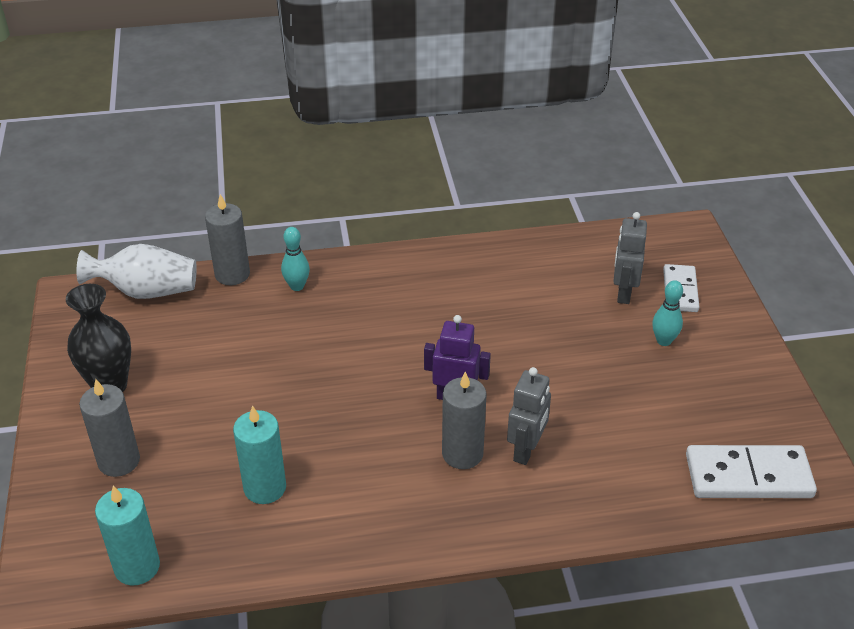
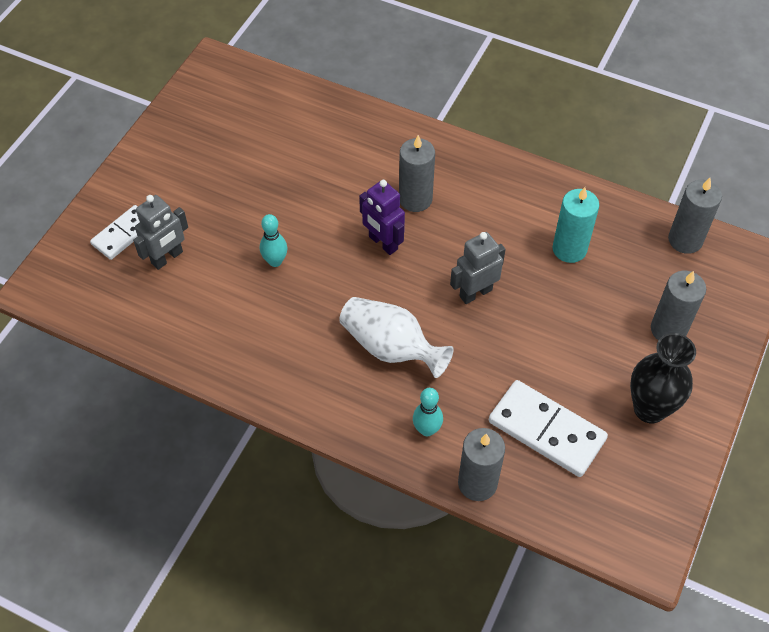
camera: 145 degrees left, 15 degrees up
white vase [76,244,197,299] -> white vase moved to [339,297,454,378]
turquoise candle [95,486,160,585] -> grey candle [668,178,722,254]
grey robot [507,367,551,465] -> grey robot moved to [450,232,506,304]
turquoise bowling pin [652,280,683,346] -> turquoise bowling pin moved to [260,214,288,267]
white domino [686,445,817,498] -> white domino moved to [489,380,608,477]

